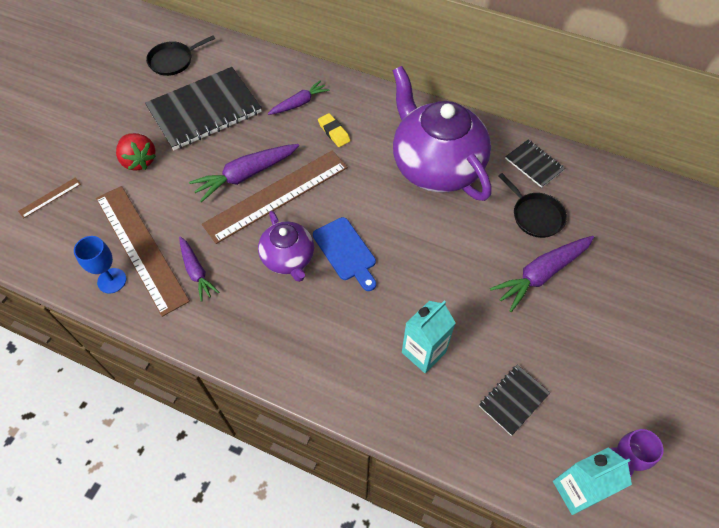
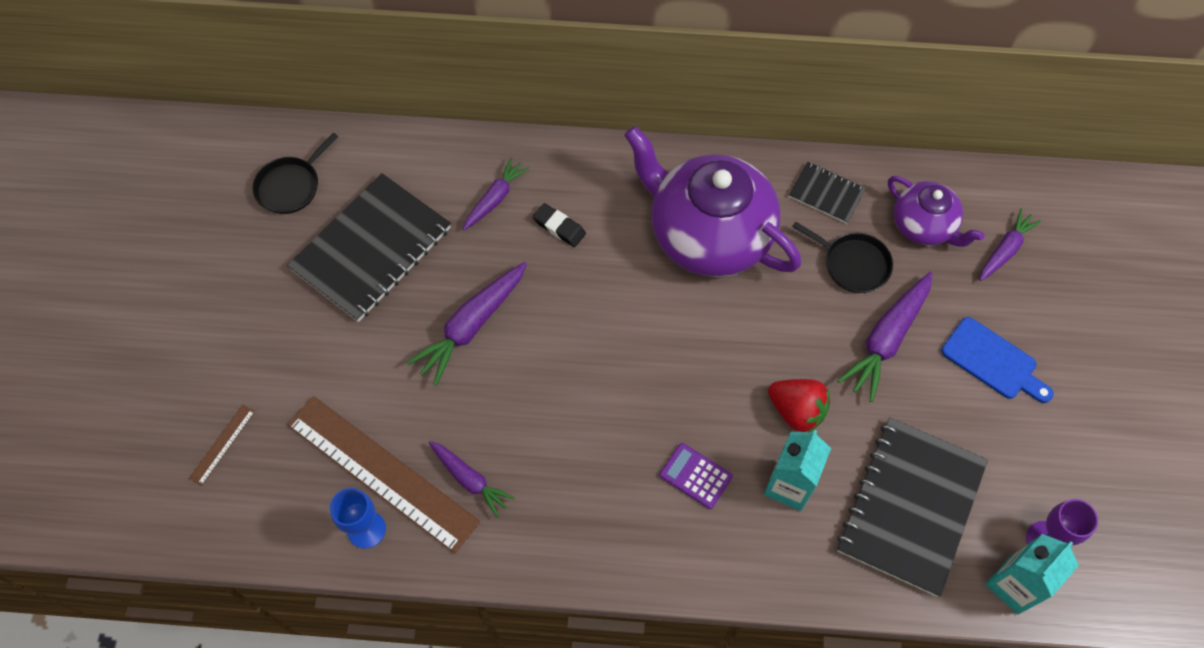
camera: 20 degrees left, 5 degrees up
red strawberry [116,133,156,171] -> red strawberry moved to [768,379,830,432]
brown ruler [202,150,348,244] -> none
purple teapot [258,211,314,282] -> purple teapot moved to [888,176,985,247]
blue cutting board [313,217,376,291] -> blue cutting board moved to [941,317,1054,403]
yellow eraser [318,113,350,147] -> black eraser [533,203,586,247]
black notebook [479,365,550,436] -> black notebook [837,418,988,597], size x2.06
none -> purple calculator [660,443,733,509]
none -> purple carrot [980,209,1041,281]

